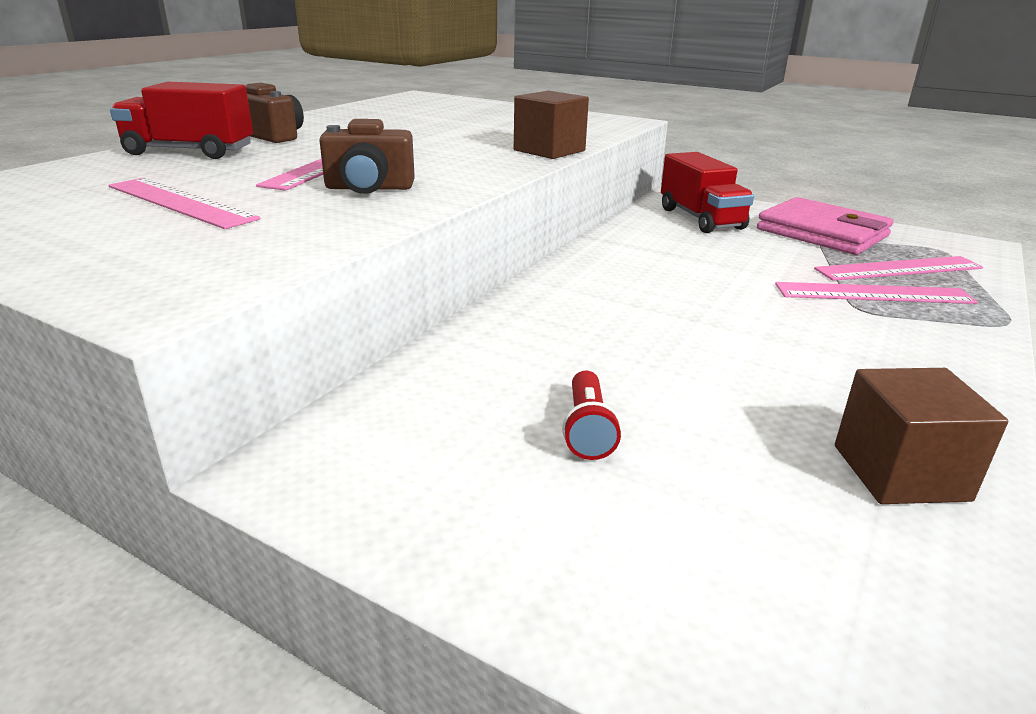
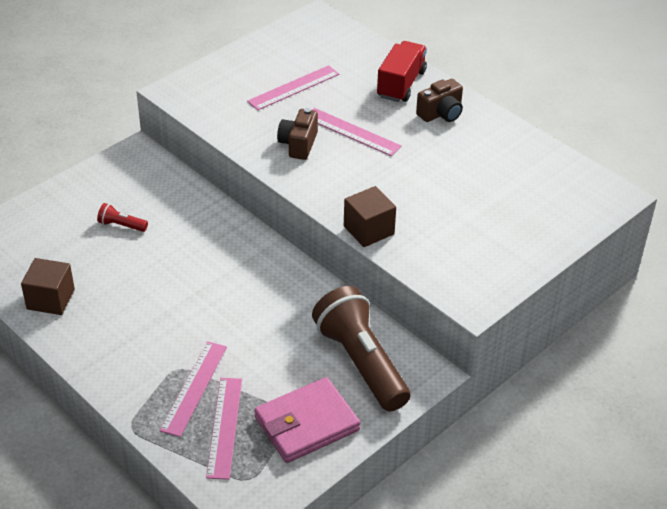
camera: 105 degrees right, 15 degrees up
red truck [661,152,754,233] -> brown flashlight [312,286,410,411]

